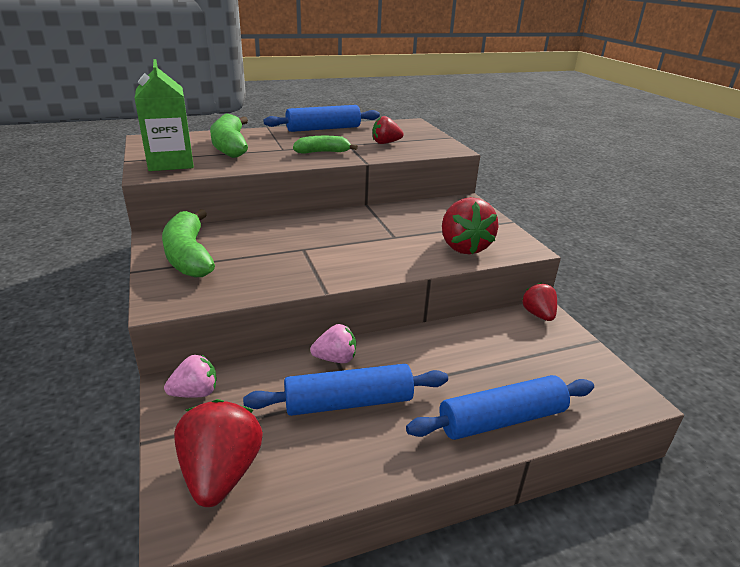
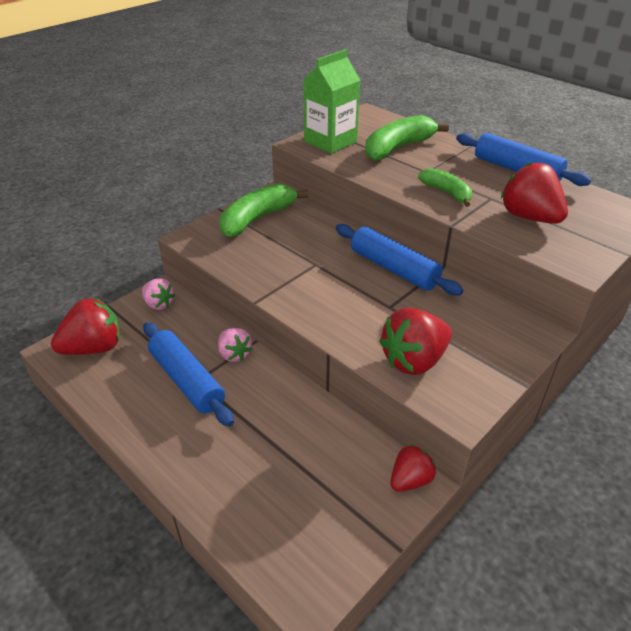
camera: 65 degrees right, 10 degrees up
red strawberry [373,116,403,144] -> red strawberry [501,162,568,224], size x1.66
blue rolling pin [406,375,594,440] -> blue rolling pin moved to [336,224,463,296]

